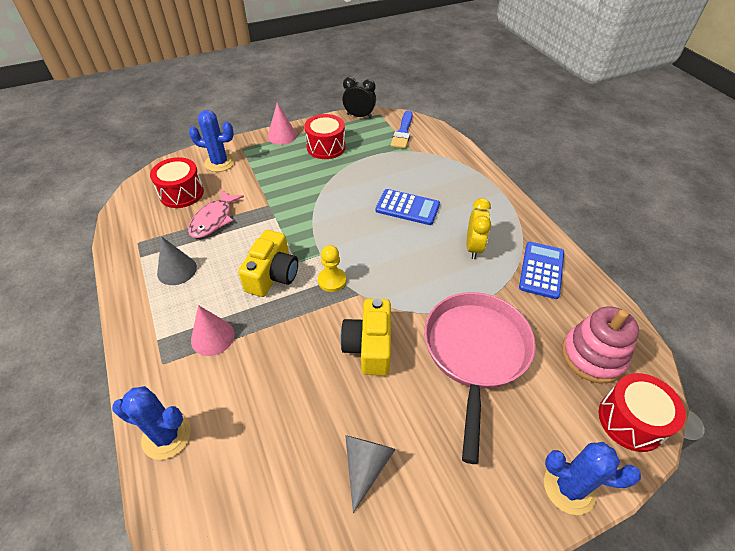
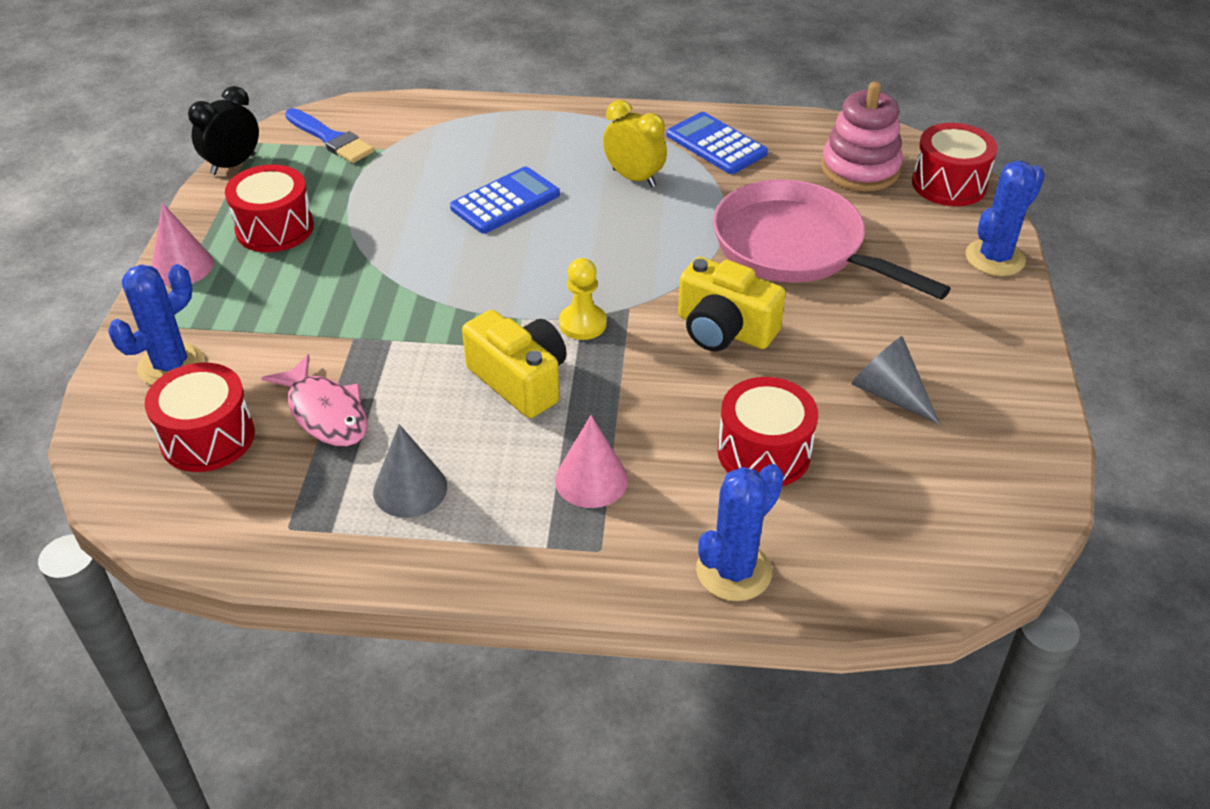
camera: 60 degrees left, 5 degrees down
none -> red drum [718,377,818,486]

